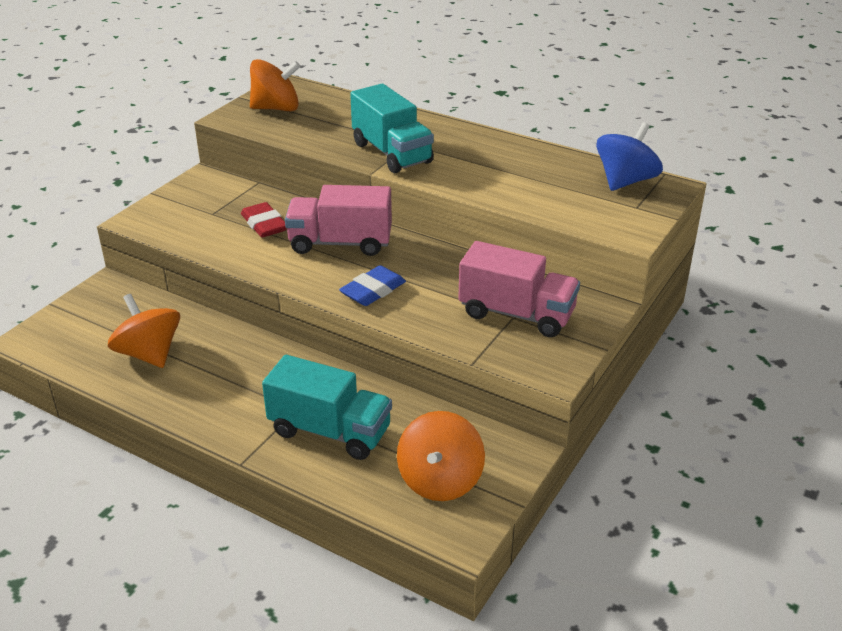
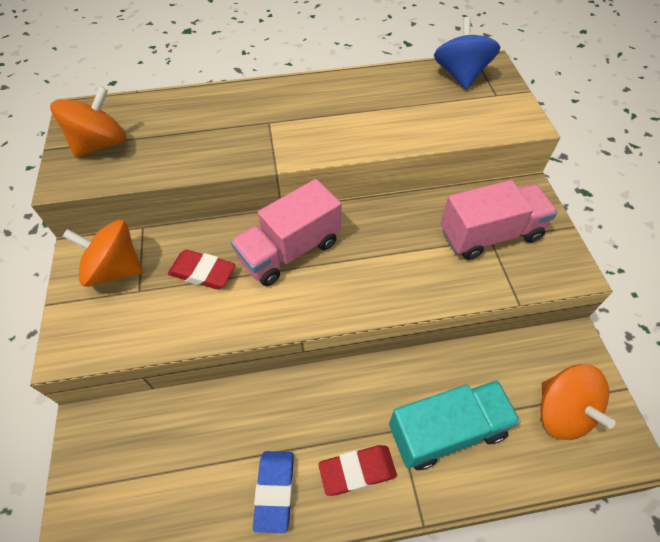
camera: 40 degrees left, 20 degrees up
orange spinning top [108,294,180,368] -> orange spinning top moved to [62,220,143,287]
blue eraser [339,265,406,306] -> blue eraser moved to [253,451,294,533]
turquoise truck [350,84,434,173] -> none
none -> red eraser [318,445,397,496]

